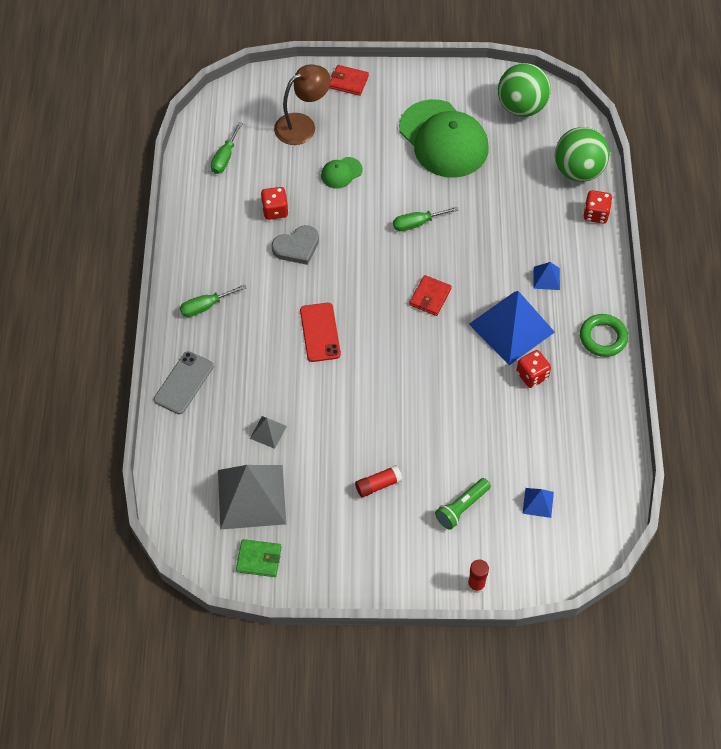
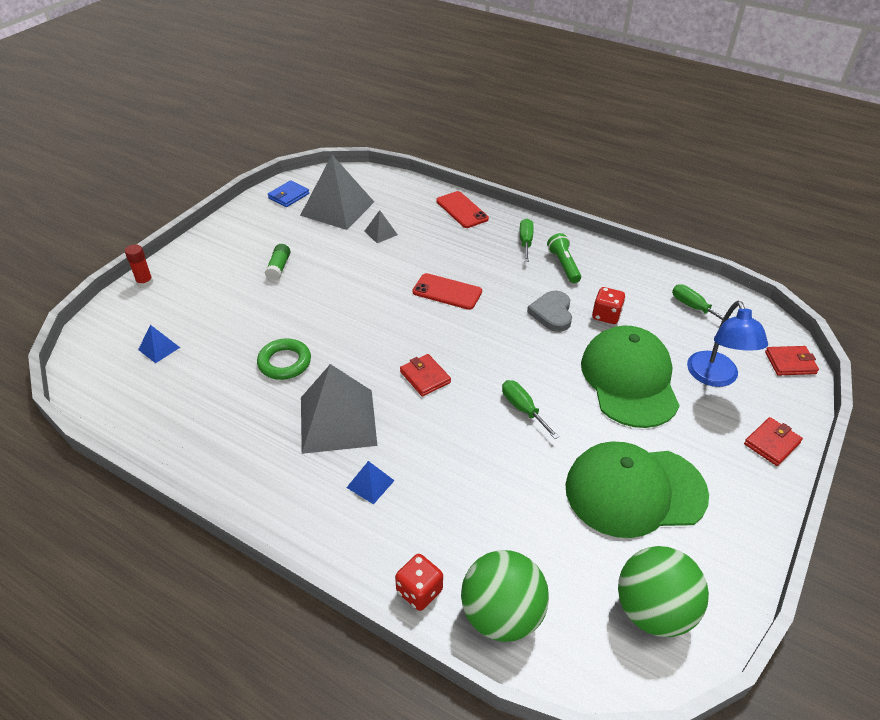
camera: 120 degrees right, 15 degrees down
grey phone [154,351,214,414] -> red phone [436,191,489,228]
green wallet [236,539,281,577] -> blue wallet [268,180,309,207]
brown lamp [274,64,331,145] -> blue lamp [687,301,768,387]
green cap [321,157,363,189] -> green cap [581,325,680,428], size x2.35
red glue stick [355,465,403,497] -> green glue stick [265,244,290,281]
green screwdriver [393,207,458,231] -> green screwdriver turned 45 degrees counterclockwise [502,380,559,439]
green flashlight [435,478,491,530] -> green flashlight moved to [547,233,581,283]
blue pyramid [469,291,555,365] -> grey pyramid [301,364,377,454]
red dice [516,350,551,388] -> none
green ring [580,314,628,357] -> green ring moved to [257,338,311,380]
none -> red wallet [765,346,819,376]

